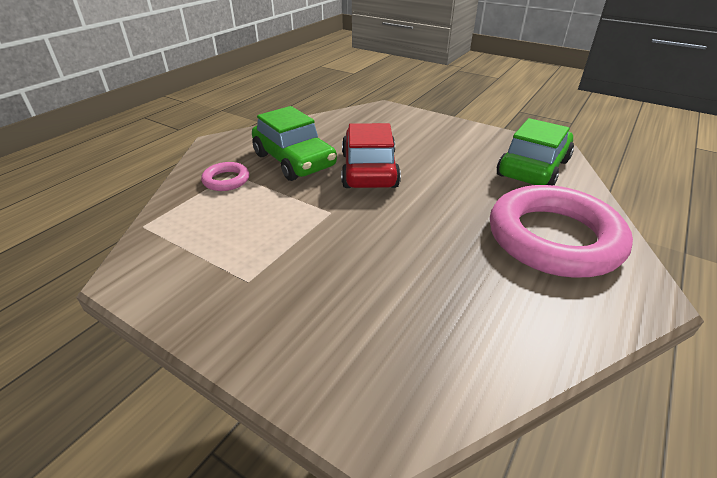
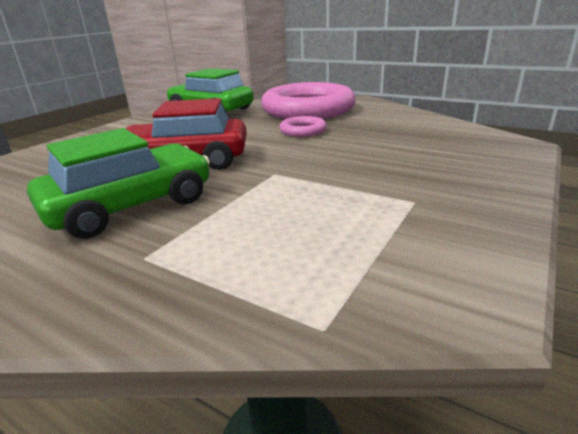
camera: 90 degrees left, 10 degrees down
pink ring [201,162,249,191] -> pink ring moved to [279,116,327,137]

